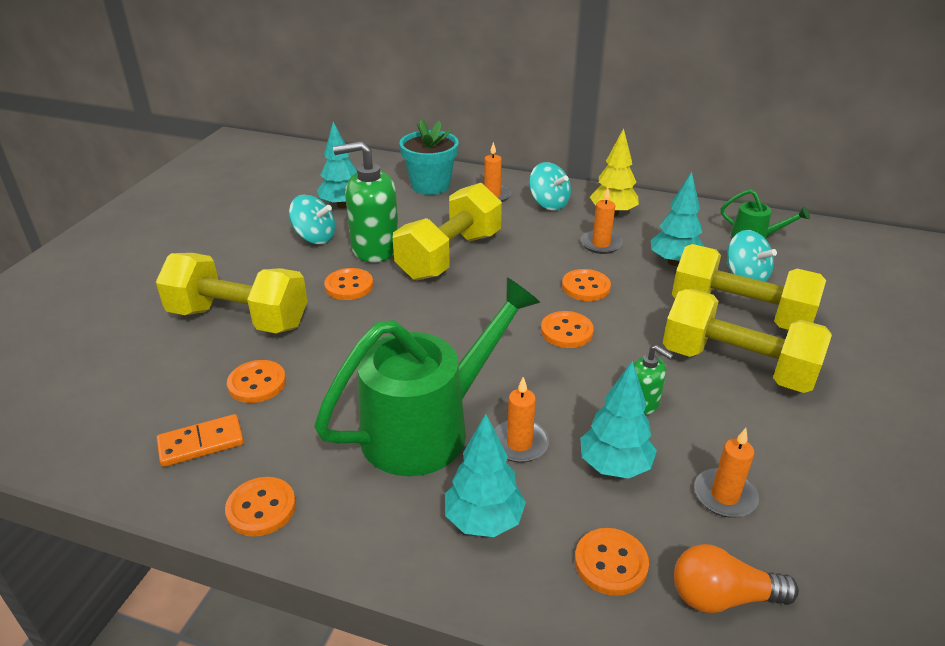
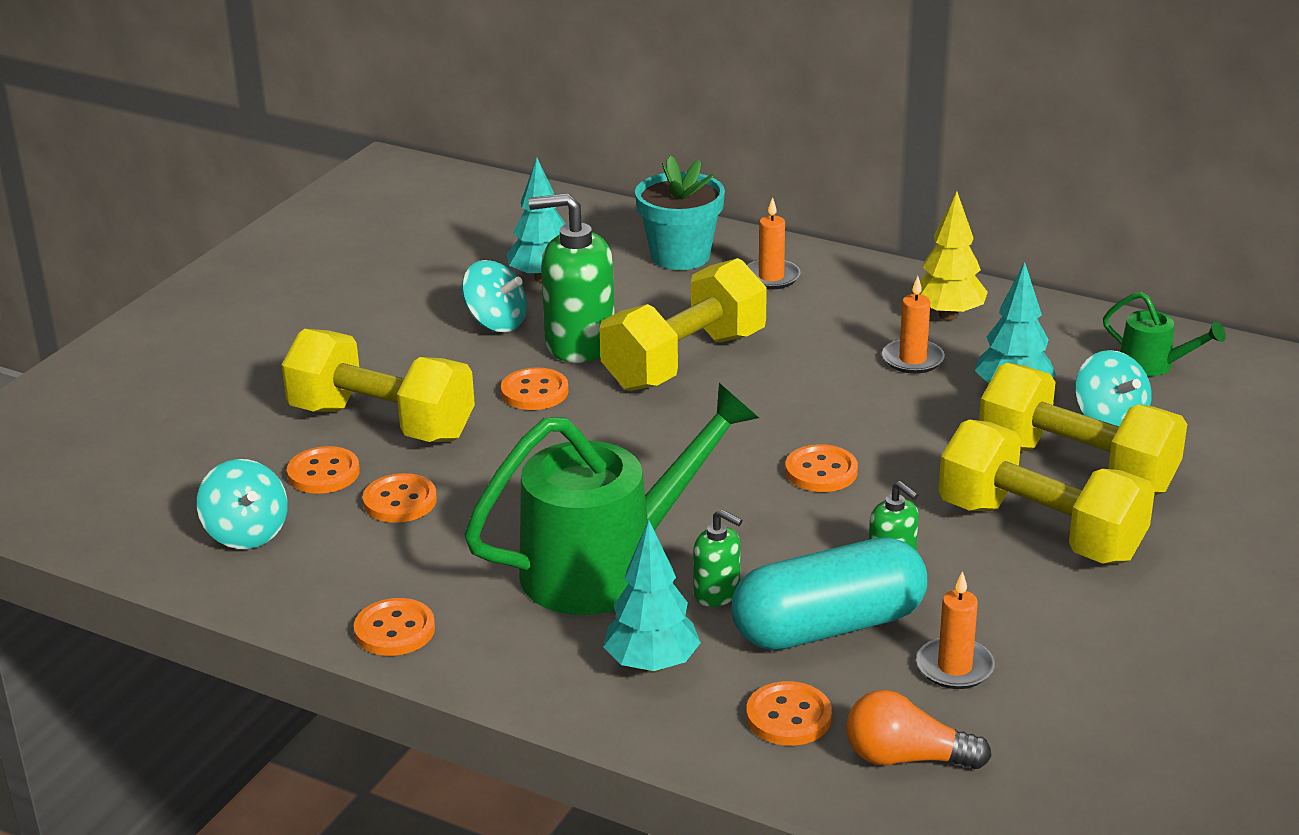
camera: 10 degrees right, 5 degrees down
orange domino [157,414,244,467] -> none
orange candle [494,377,549,463] -> green soap dispenser [693,509,742,607]
turquoise spinning top [529,162,571,210] -> turquoise spinning top moved to [197,459,288,549]
orange button [562,269,611,301] -> orange button moved to [287,446,360,494]
turquoise tree [580,361,657,479] -> turquoise capsule [731,537,927,650]

